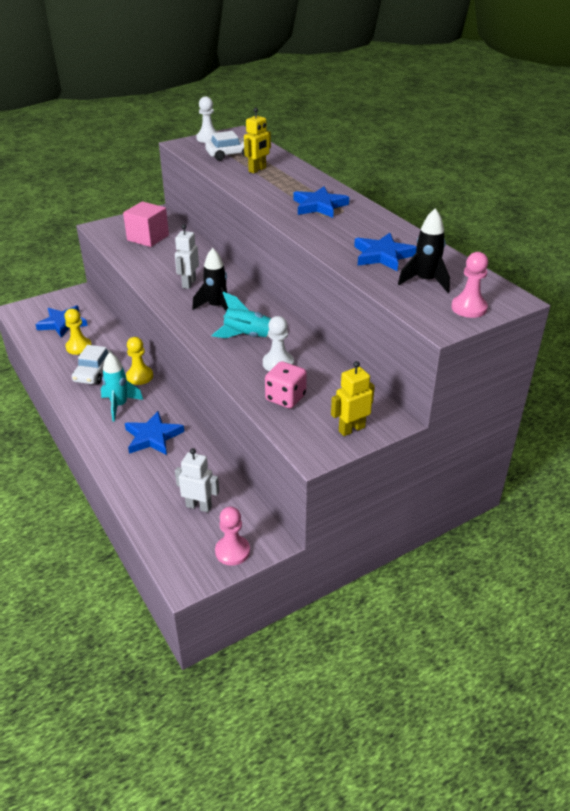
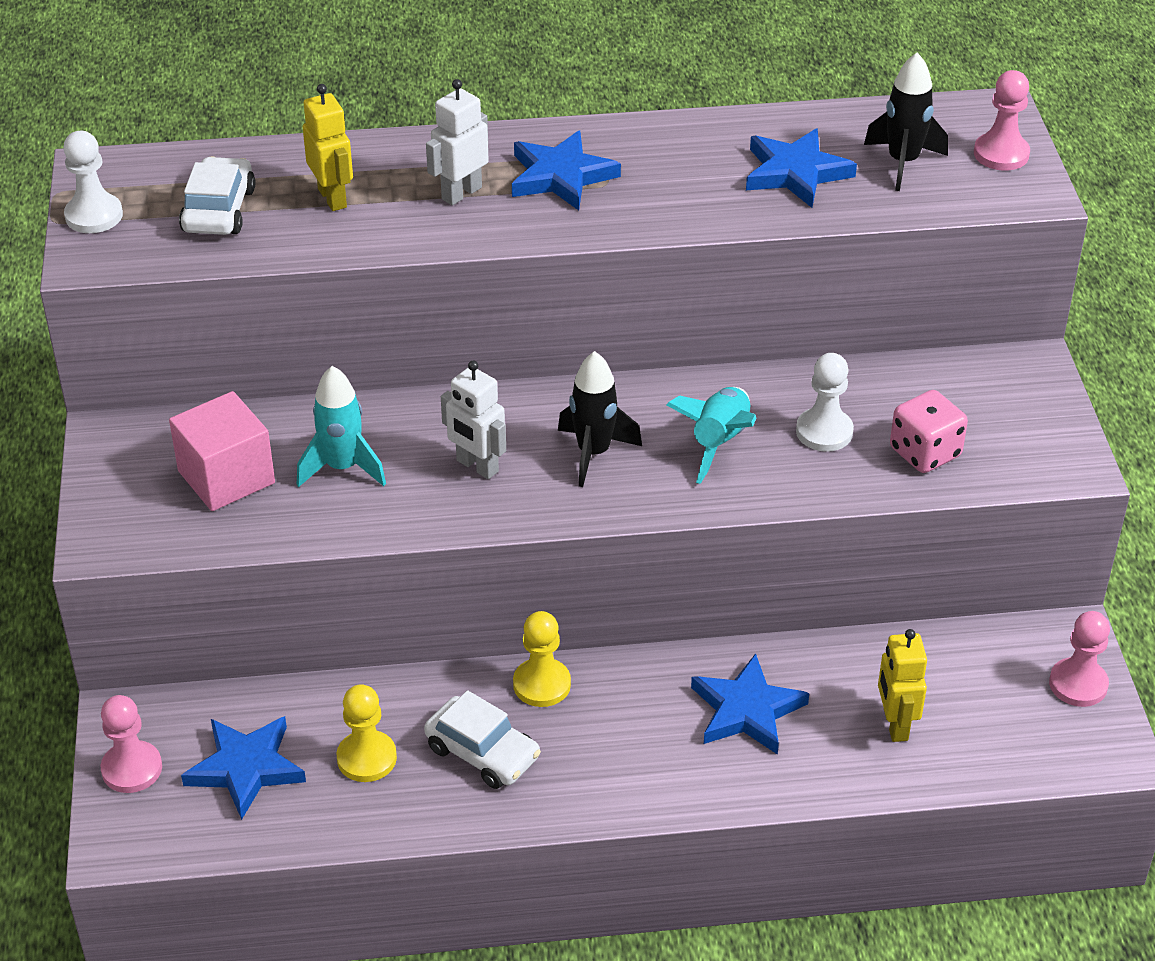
camera: 65 degrees left, 5 degrees up
turquoise rocket [101,352,143,422] -> turquoise rocket moved to [297,366,386,487]
white robot [175,448,219,512] -> white robot moved to [426,79,489,205]
yellow robot [331,361,375,436] -> yellow robot moved to [878,629,927,742]
none -> pink pawn [101,695,162,793]

